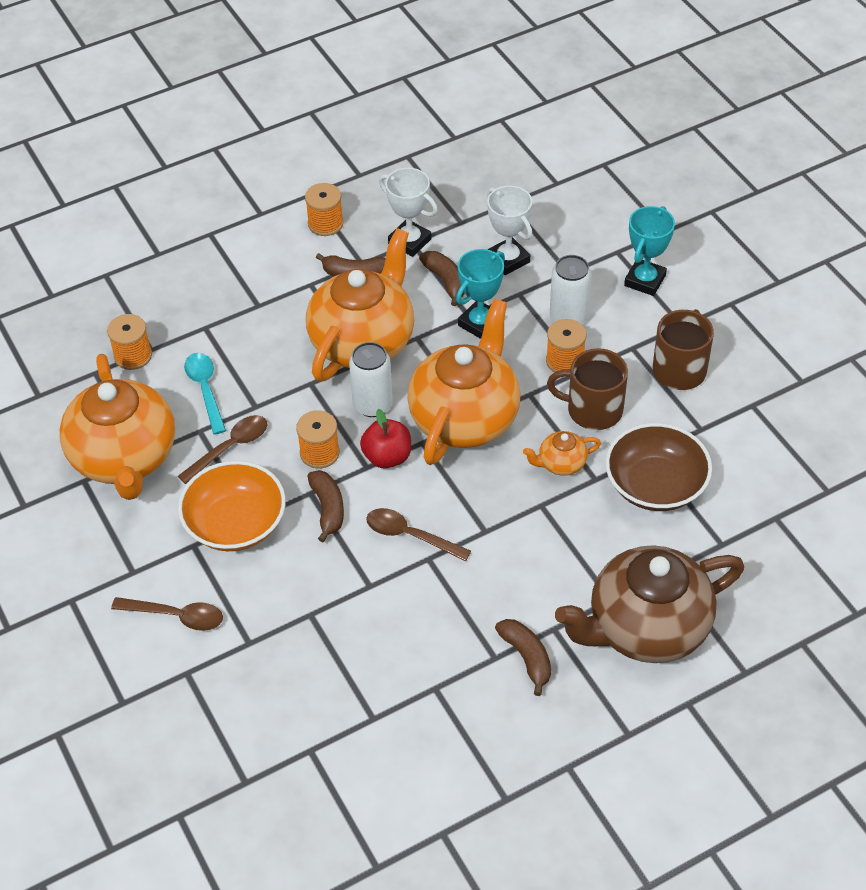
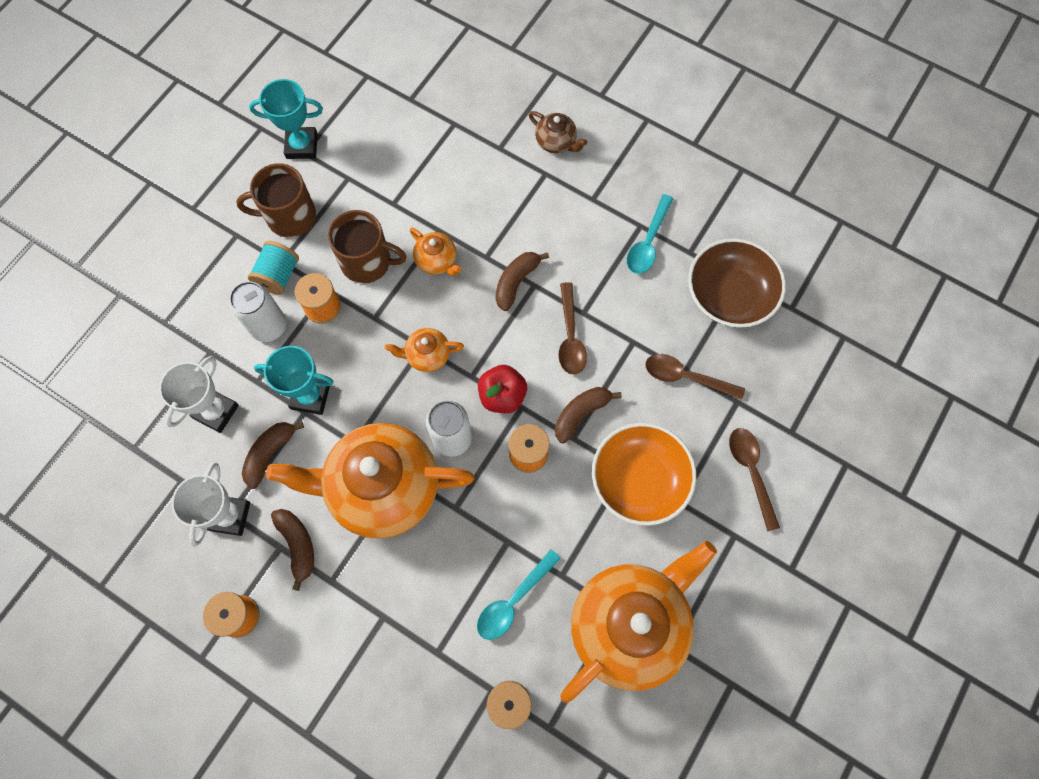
camera: 120 degrees left, 20 degrees up
brown spoon [178,415,267,484] -> brown spoon moved to [645,354,745,400]
orange teapot [407,299,521,465] -> orange teapot [385,328,464,372], size x0.42
brown banana [495,619,551,696] -> brown banana moved to [495,252,549,311]
brown mug [547,348,628,430] -> brown mug turned 60 degrees counterclockwise [328,210,407,284]
brown teapot [555,545,744,663] -> brown teapot [529,111,587,153], size x0.42
brown bowl [605,423,712,511] -> brown bowl moved to [688,238,786,328]
turquoise trophy [624,206,675,296] -> turquoise trophy moved to [249,79,323,159]
none -> turquoise spool [248,241,299,295]
none -> turquoise spoon [627,194,674,274]

